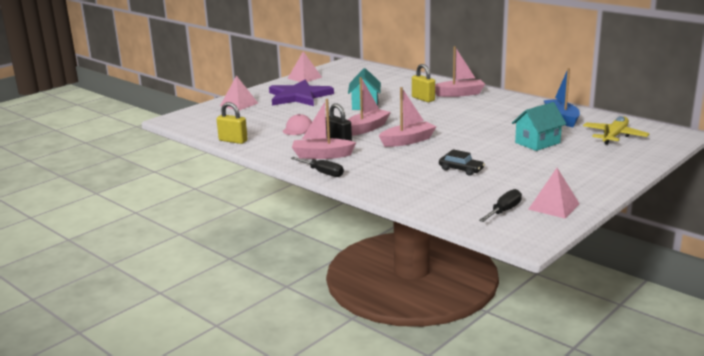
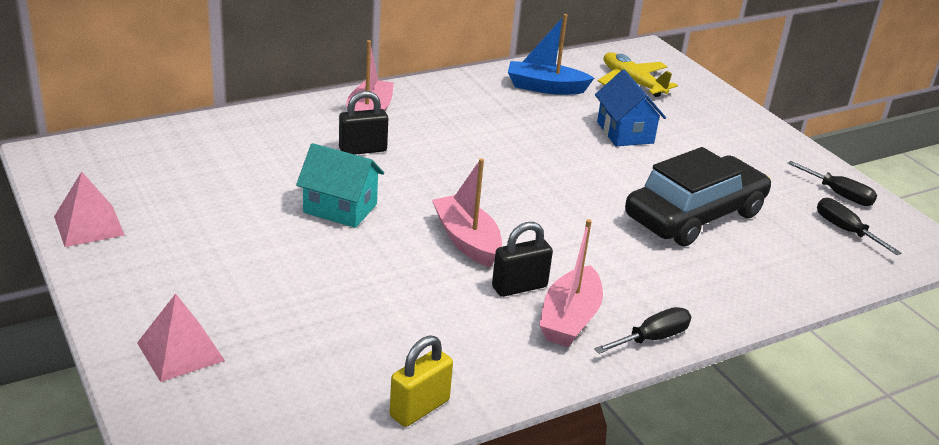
camera: 75 degrees left, 10 degrees up
purple star [269,80,334,106] -> none
pink cap [283,114,312,135] -> none
pink boat [379,87,436,147] -> none
yellow padlock [412,64,435,102] -> black padlock [339,91,388,155]
black car [439,149,485,176] -> black car [625,147,771,246], size x2.34
turquoise house [512,102,566,151] -> blue house [595,70,666,146]
pink pyramid [528,168,580,218] -> black screwdriver [787,161,877,206]

